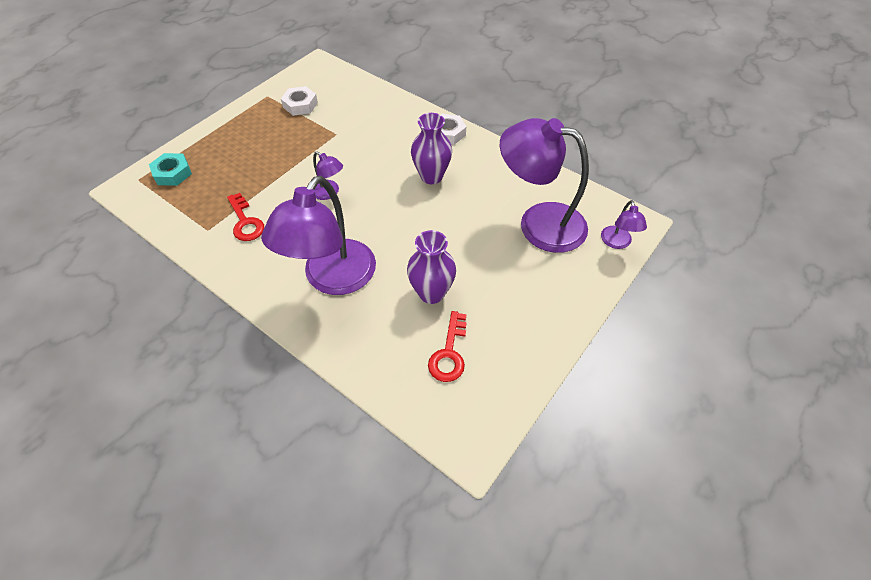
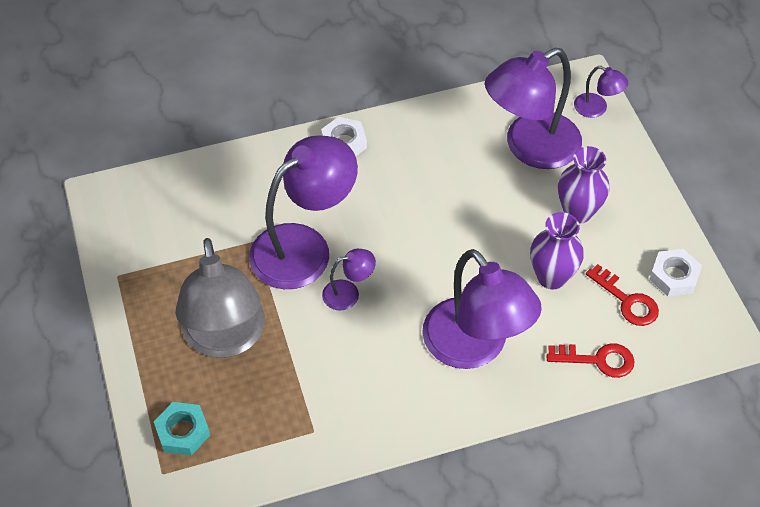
camera: 55 degrees left, 0 degrees up
red key [227,193,264,241] -> red key moved to [547,343,635,378]
white nut [281,86,318,116] -> white nut moved to [649,249,702,297]
purple vase [411,113,452,184] -> purple vase moved to [558,146,609,224]
none -> grey lamp [175,238,265,358]
none -> purple lamp [249,136,358,289]

